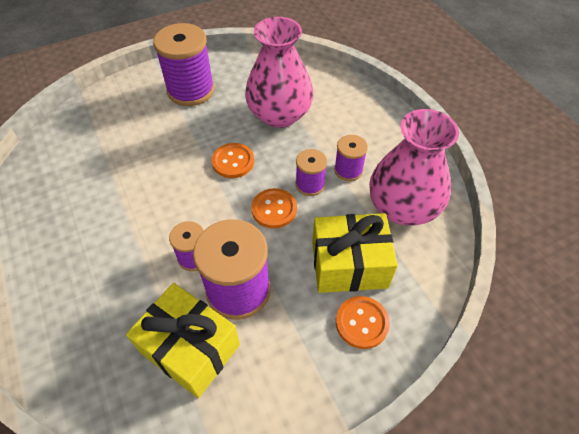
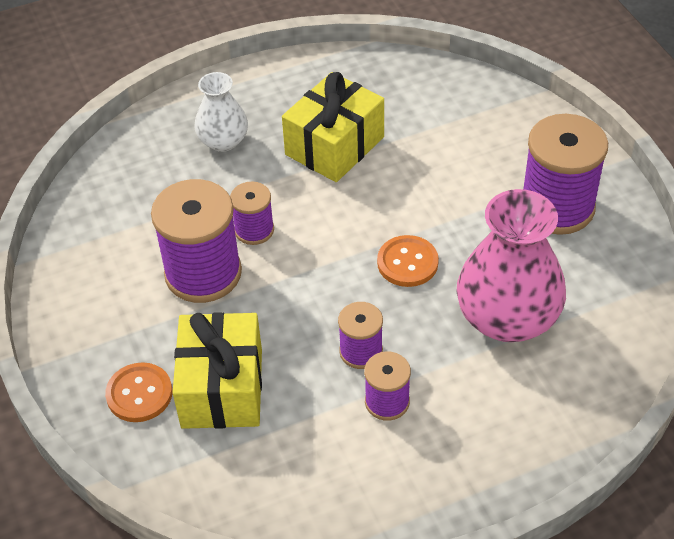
camera: 95 degrees right, 5 degrees down
yellow gift [126,283,240,398] -> yellow gift moved to [282,72,384,182]
orange button [251,188,297,229] -> none
pink vase [369,109,459,226] -> none
none -> white vase [195,72,248,152]

